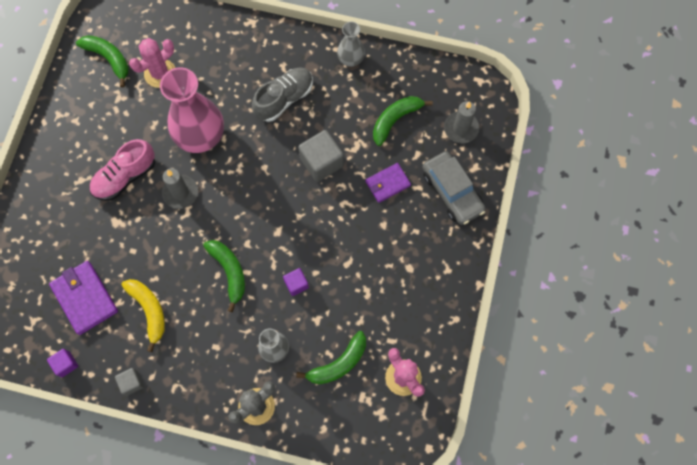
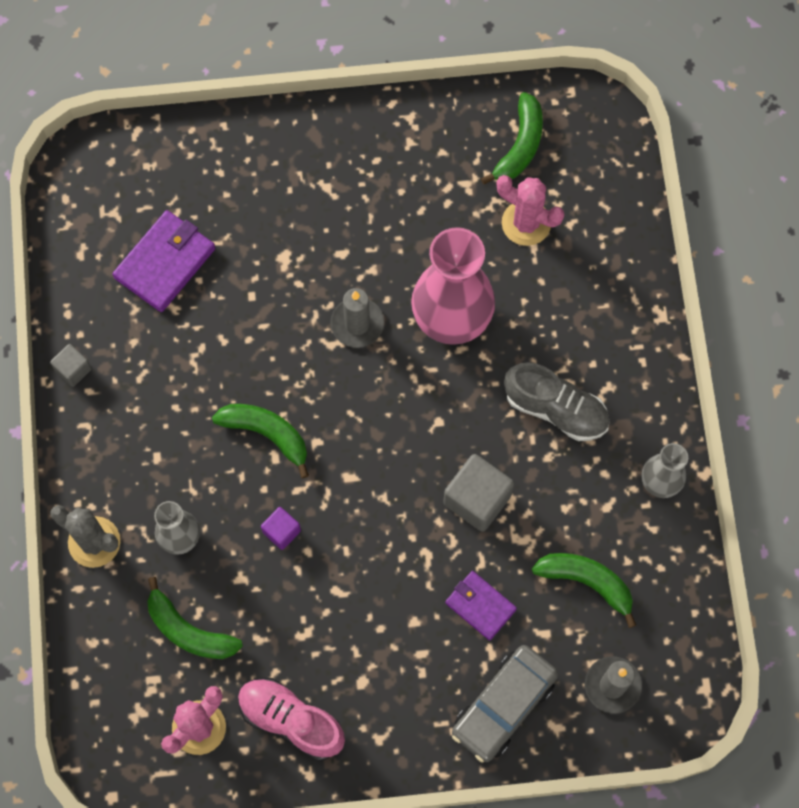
camera: 70 degrees right, 0 degrees up
purple cube [47,349,78,377] -> none
pink shoe [89,139,155,201] -> pink shoe moved to [238,678,345,761]
yellow banana [121,279,165,352] -> none
green banana [203,240,245,312] -> green banana turned 105 degrees counterclockwise [212,404,309,478]

